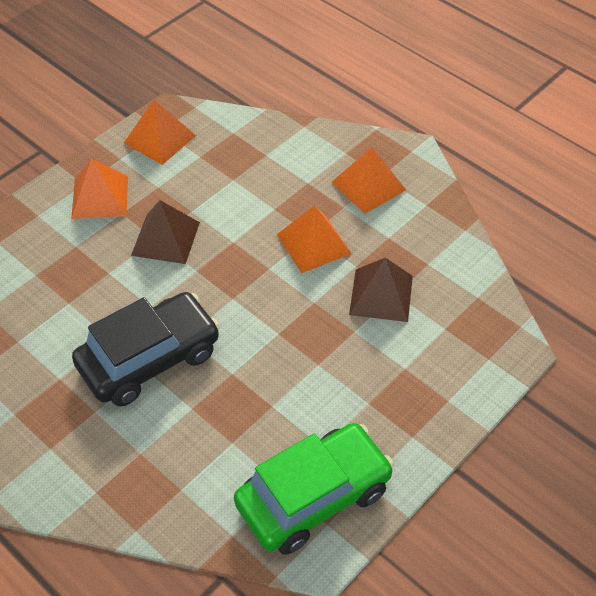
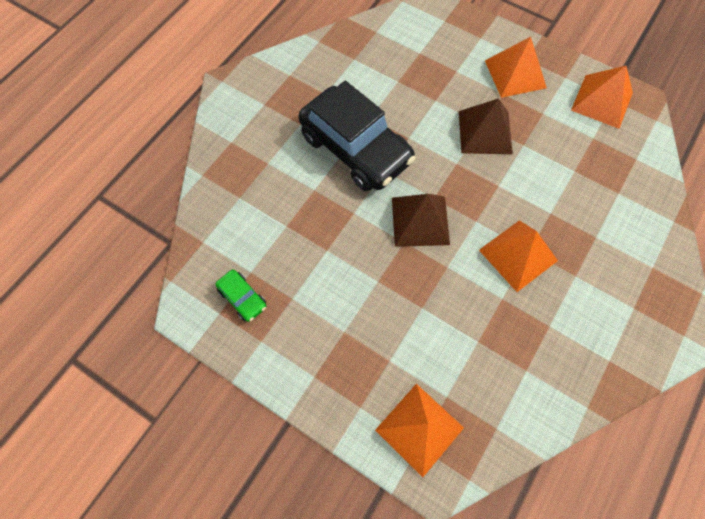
camera: 80 degrees right, 15 degrees up
green car [234,423,394,555] -> green car [215,269,266,322], size x0.42
orange pyramid [332,147,406,214] -> orange pyramid moved to [375,384,464,477]
brown pyramid [349,258,413,322] -> brown pyramid moved to [392,194,450,247]

